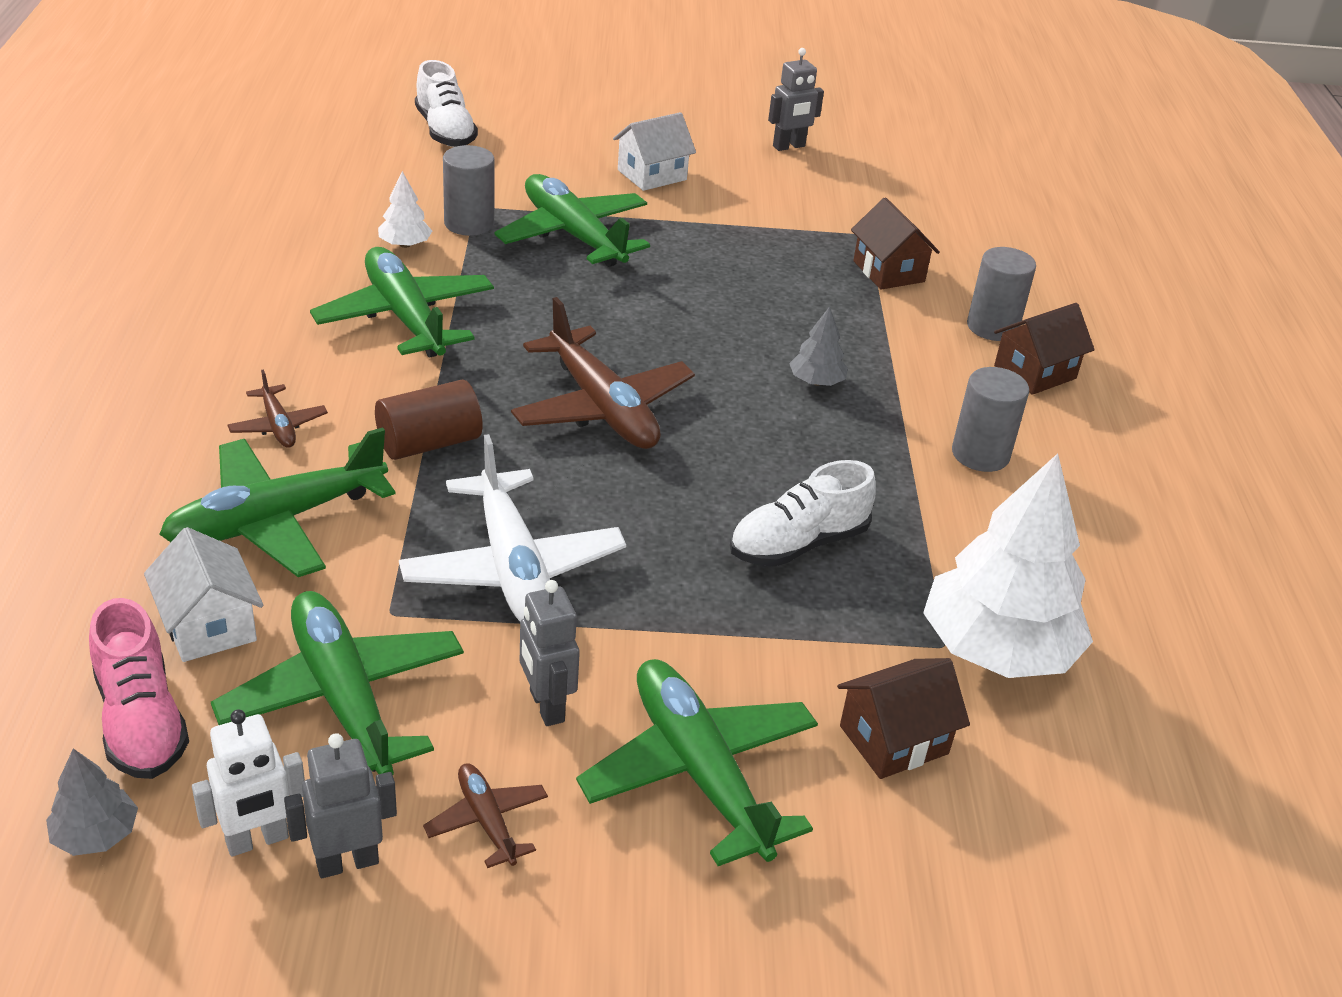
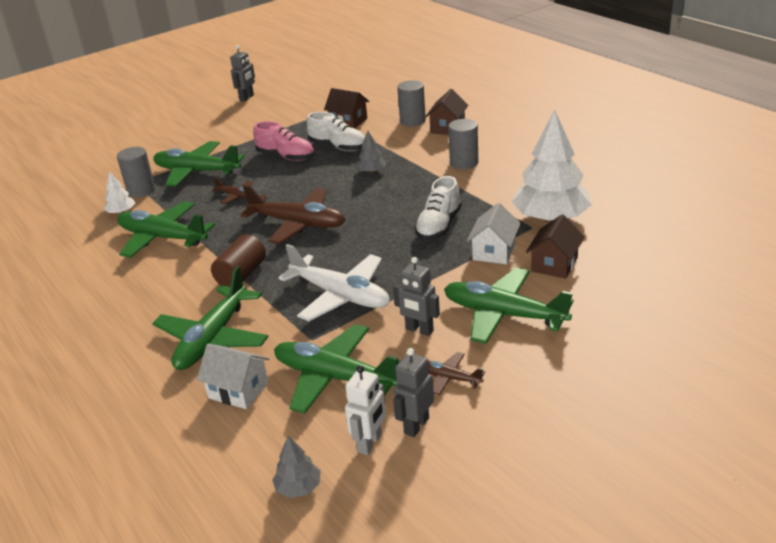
camera: 30 degrees left, 5 degrees down
pink shoe [89,598,189,779] -> pink shoe moved to [253,121,314,161]
brown plane [227,370,328,448] -> brown plane moved to [212,178,252,204]
white shoe [415,60,478,147] -> white shoe moved to [306,112,365,151]
white house [613,112,696,191] -> white house moved to [467,203,521,264]

